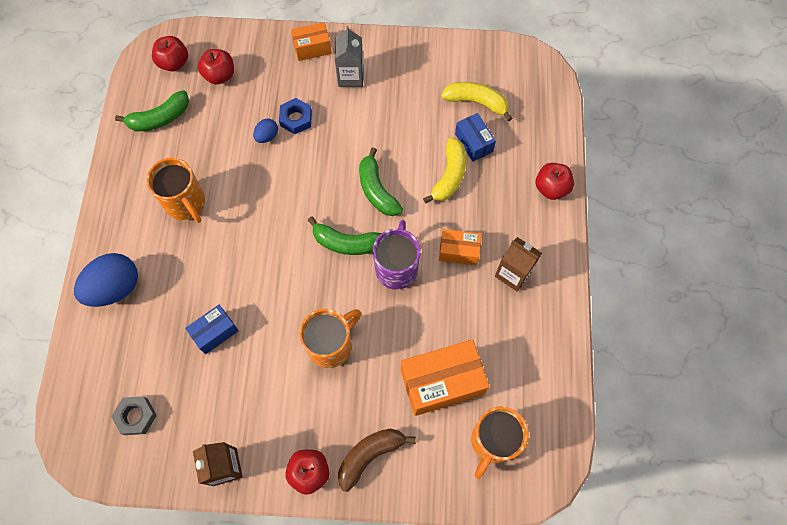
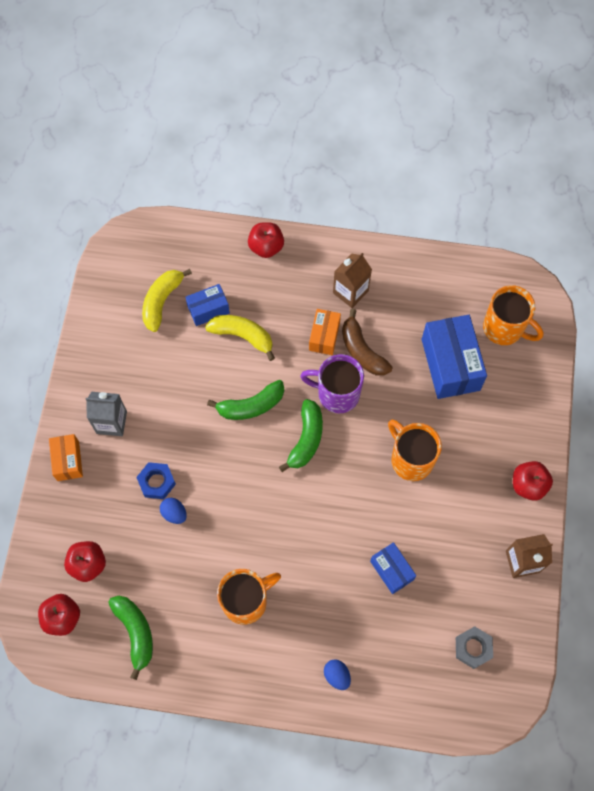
camera: 85 degrees left, 0 degrees up
blue egg [74,253,138,307] -> blue egg [324,659,351,690], size x0.49
brown banana [338,429,416,492] -> brown banana moved to [342,309,393,376]
orange box [401,339,489,416] -> blue box [422,315,487,399]

